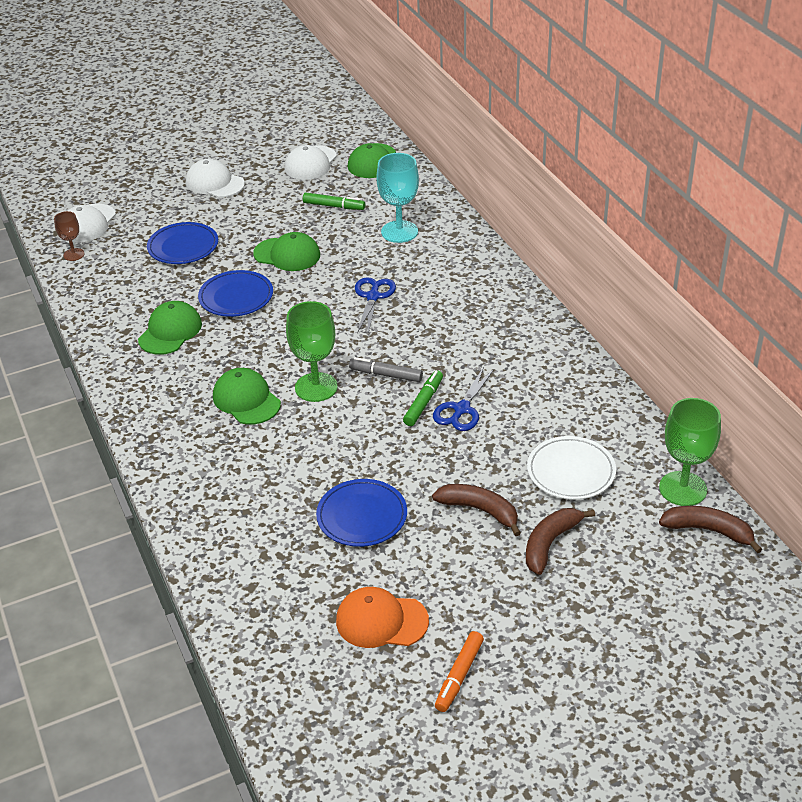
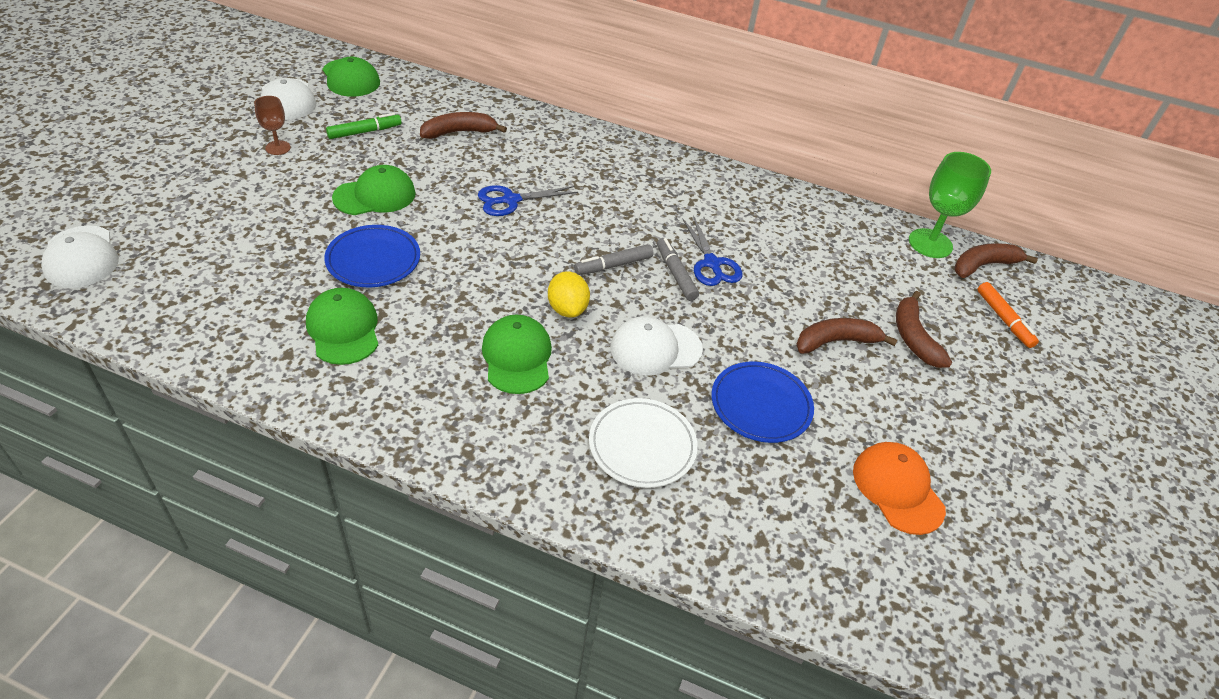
camera: 50 degrees left, 5 degrees up
brown goblet [54,211,84,261] -> brown goblet moved to [254,96,291,155]
blue plate [147,222,218,264] -> none
white cap [186,159,245,198] -> white cap moved to [610,316,703,376]
green cap [213,368,281,425] -> green cap turned 75 degrees clockwise [482,315,552,394]
green goblet [286,301,338,402] -> yellow lemon [548,271,590,317]
orange cap [336,587,429,648] -> orange cap turned 105 degrees clockwise [853,442,946,535]
blue scissors [355,277,396,334] -> blue scissors turned 75 degrees counterclockwise [478,185,578,216]
turquoise goblet [377,153,419,243] -> brown banana [420,112,507,139]
green marker [403,370,443,426] -> grey marker [657,238,699,301]
orange marker [435,631,484,712] -> orange marker moved to [977,282,1039,348]
white plate [527,436,616,500] -> white plate moved to [589,398,698,488]

